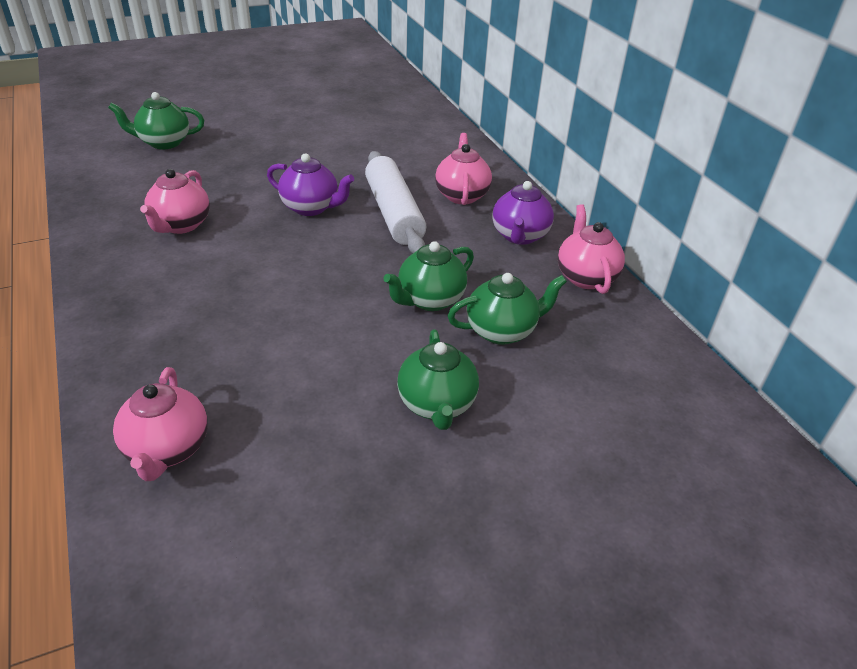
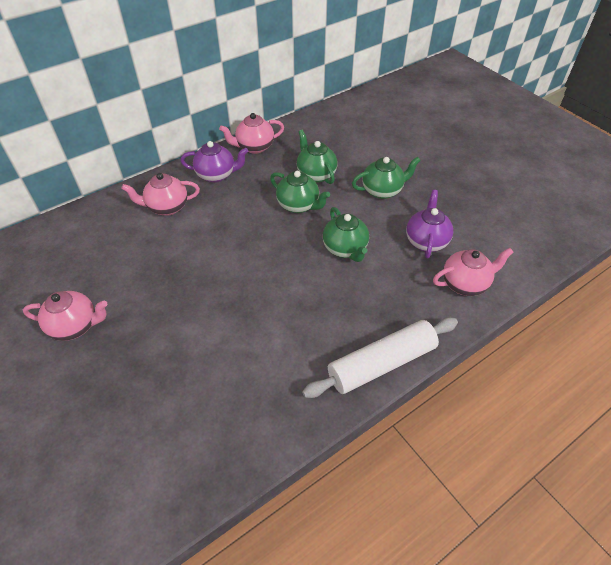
camera: 100 degrees left, 10 degrees up
green teapot [108,92,204,149] -> green teapot moved to [323,207,369,262]
pink teapot [140,169,210,234] -> pink teapot moved to [23,291,107,341]
purple teapot [267,153,354,216] -> purple teapot moved to [406,190,453,258]
white rolling pin [365,151,427,253] -> white rolling pin moved to [302,317,458,398]

